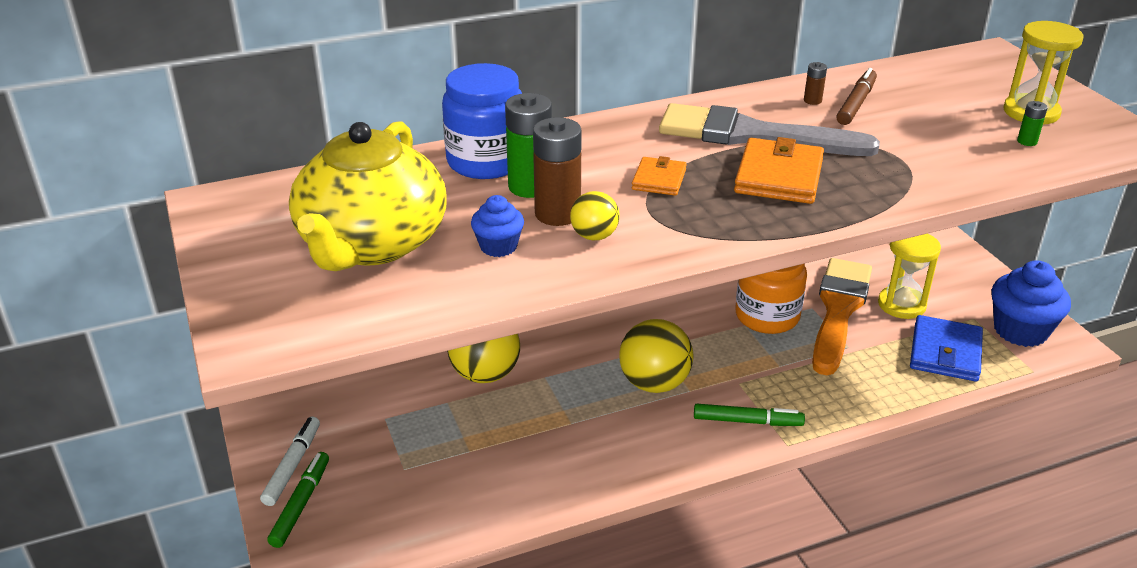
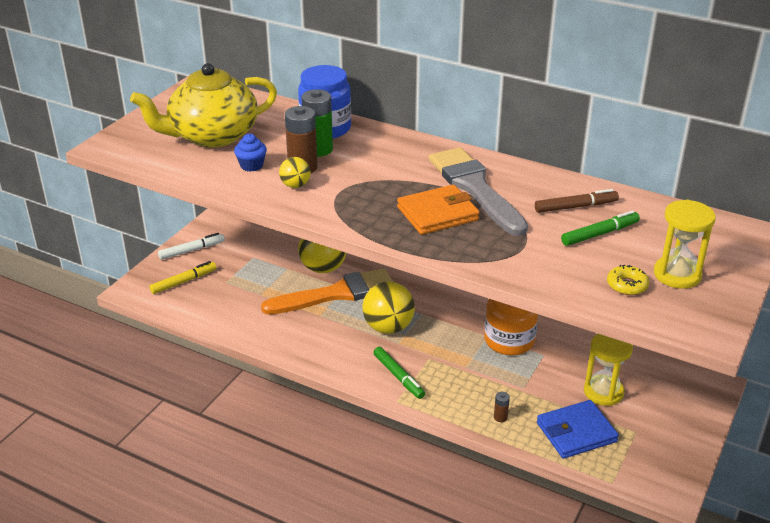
camera: 50 degrees right, 0 degrees up
green marker [267,452,329,548] -> green marker moved to [561,210,640,246]
orange wallet [632,156,687,196] -> none
brown battery [804,62,827,105] -> brown battery moved to [494,392,510,422]
orange brush [812,258,872,375] -> orange brush moved to [261,268,393,315]
blue cupcake [992,260,1071,347] -> none
green battery [1017,101,1048,146] -> yellow donut [607,265,649,295]
none -> yellow marker [149,261,217,294]

